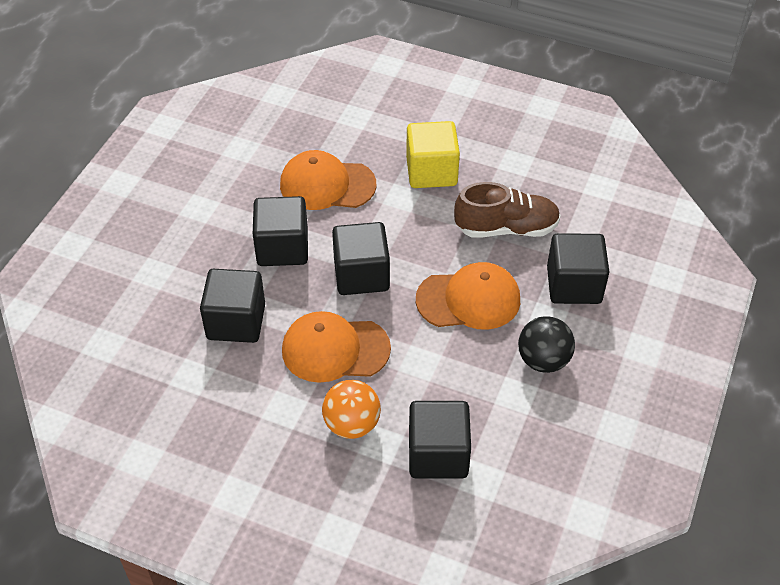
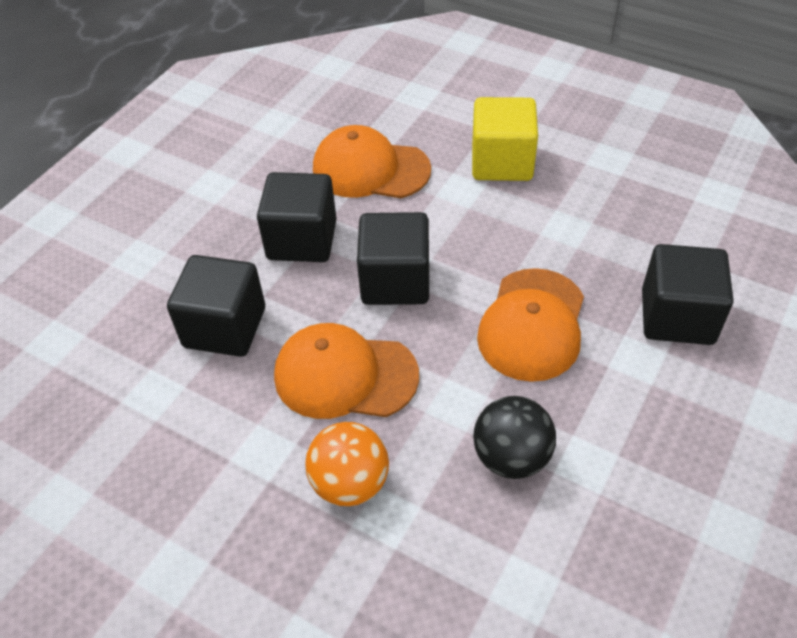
camera: 10 degrees right, 0 degrees up
black cube [409,401,471,479] -> none
orange cap [416,262,520,330] -> orange cap turned 105 degrees clockwise [477,268,584,382]
brown shoe [454,182,561,237] -> none
black ball [518,316,575,373] -> black ball moved to [473,396,556,479]

